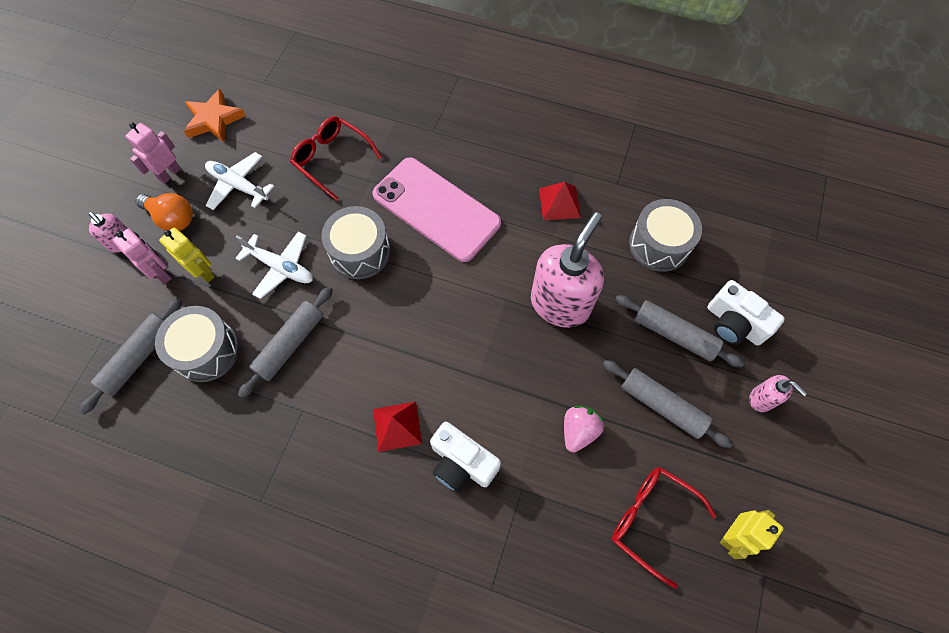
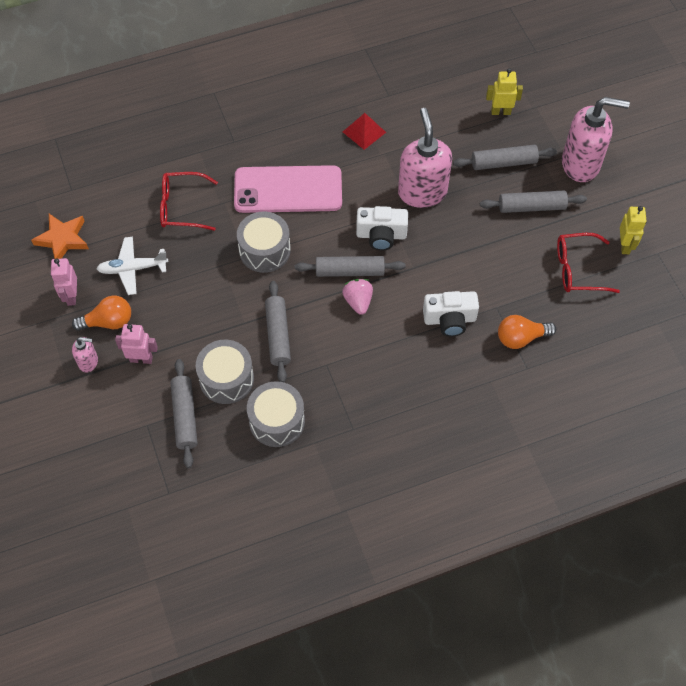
camera: 40 degrees left, 5 degrees down
yellow robot [159,228,215,283] -> yellow robot moved to [486,68,523,115]
white plane [235,231,313,299] -> none
red pyramid [373,402,422,452] -> none
pink strawberry [564,406,604,452] -> pink strawberry moved to [342,279,373,315]
grey drum [629,199,702,272] -> grey drum moved to [247,381,305,447]
white camera [707,280,785,346] -> white camera moved to [356,206,408,251]
pink soap dispenser [749,375,807,412] -> pink soap dispenser [562,97,630,182], size x2.15
none -> grey rolling pin [295,256,406,277]
none -> orange light bulb [498,315,556,349]

